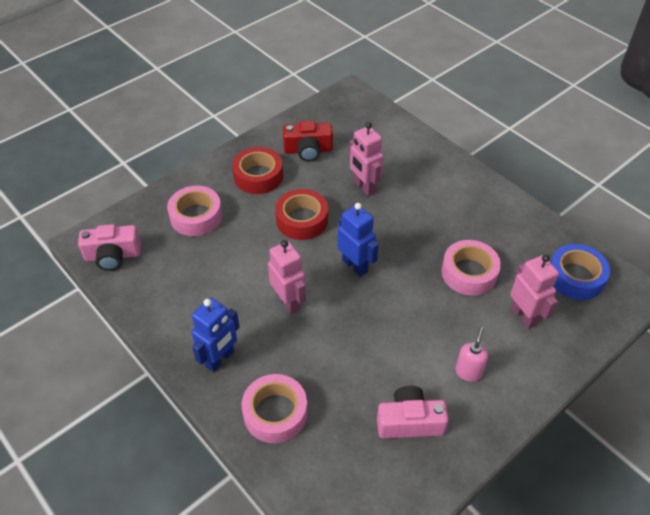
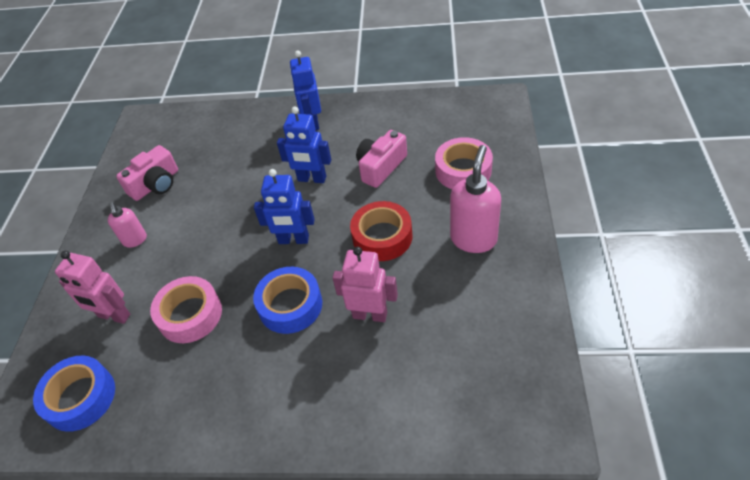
camera: 140 degrees right, 0 degrees up
pink camera [78,224,141,271] -> pink camera moved to [356,130,407,188]
red tape [232,147,283,194] -> pink soap dispenser [450,145,501,253]
pink tape [241,374,308,443] -> none
pink robot [268,240,306,315] -> blue robot [277,107,331,183]
red camera [283,121,333,162] -> none
none -> blue tape [253,267,322,334]

